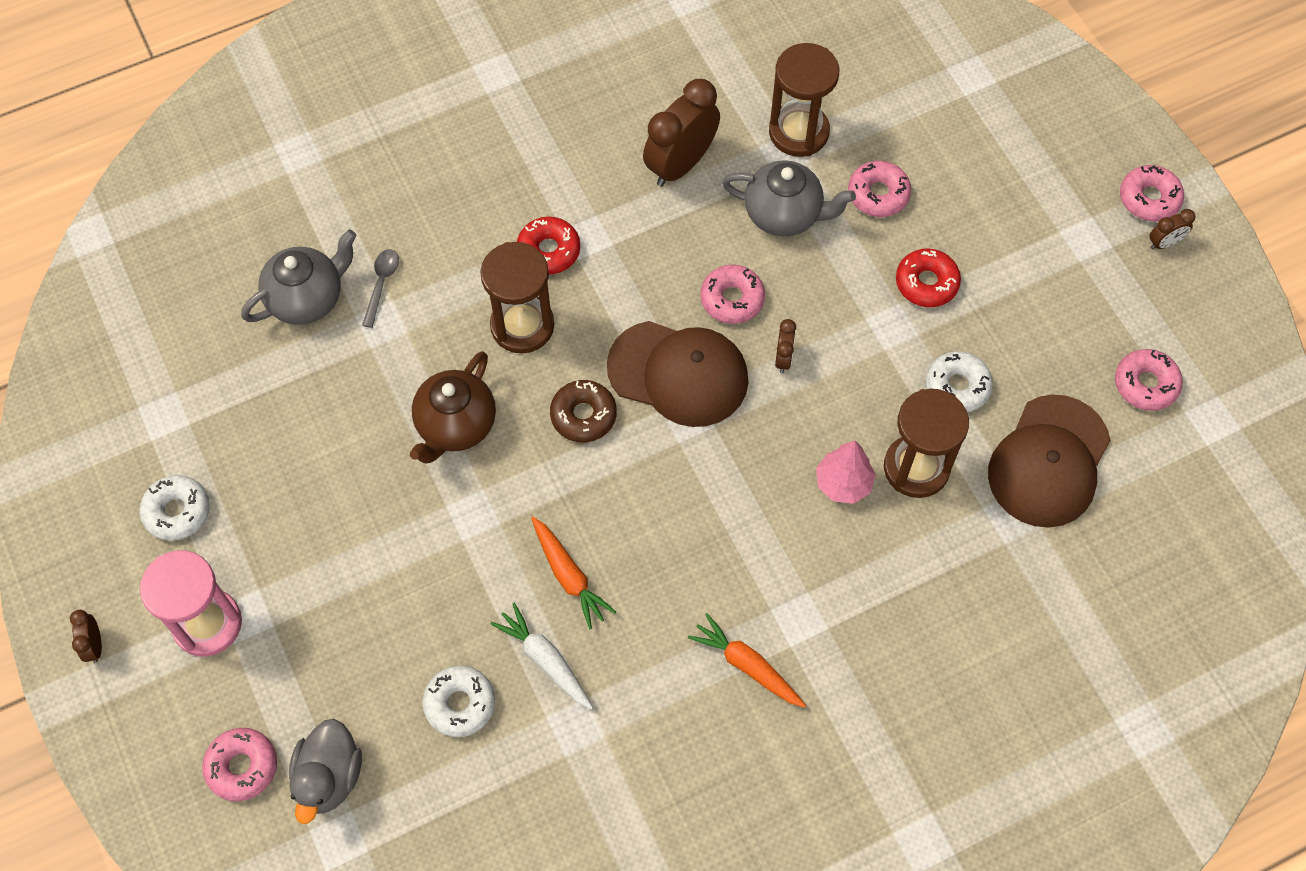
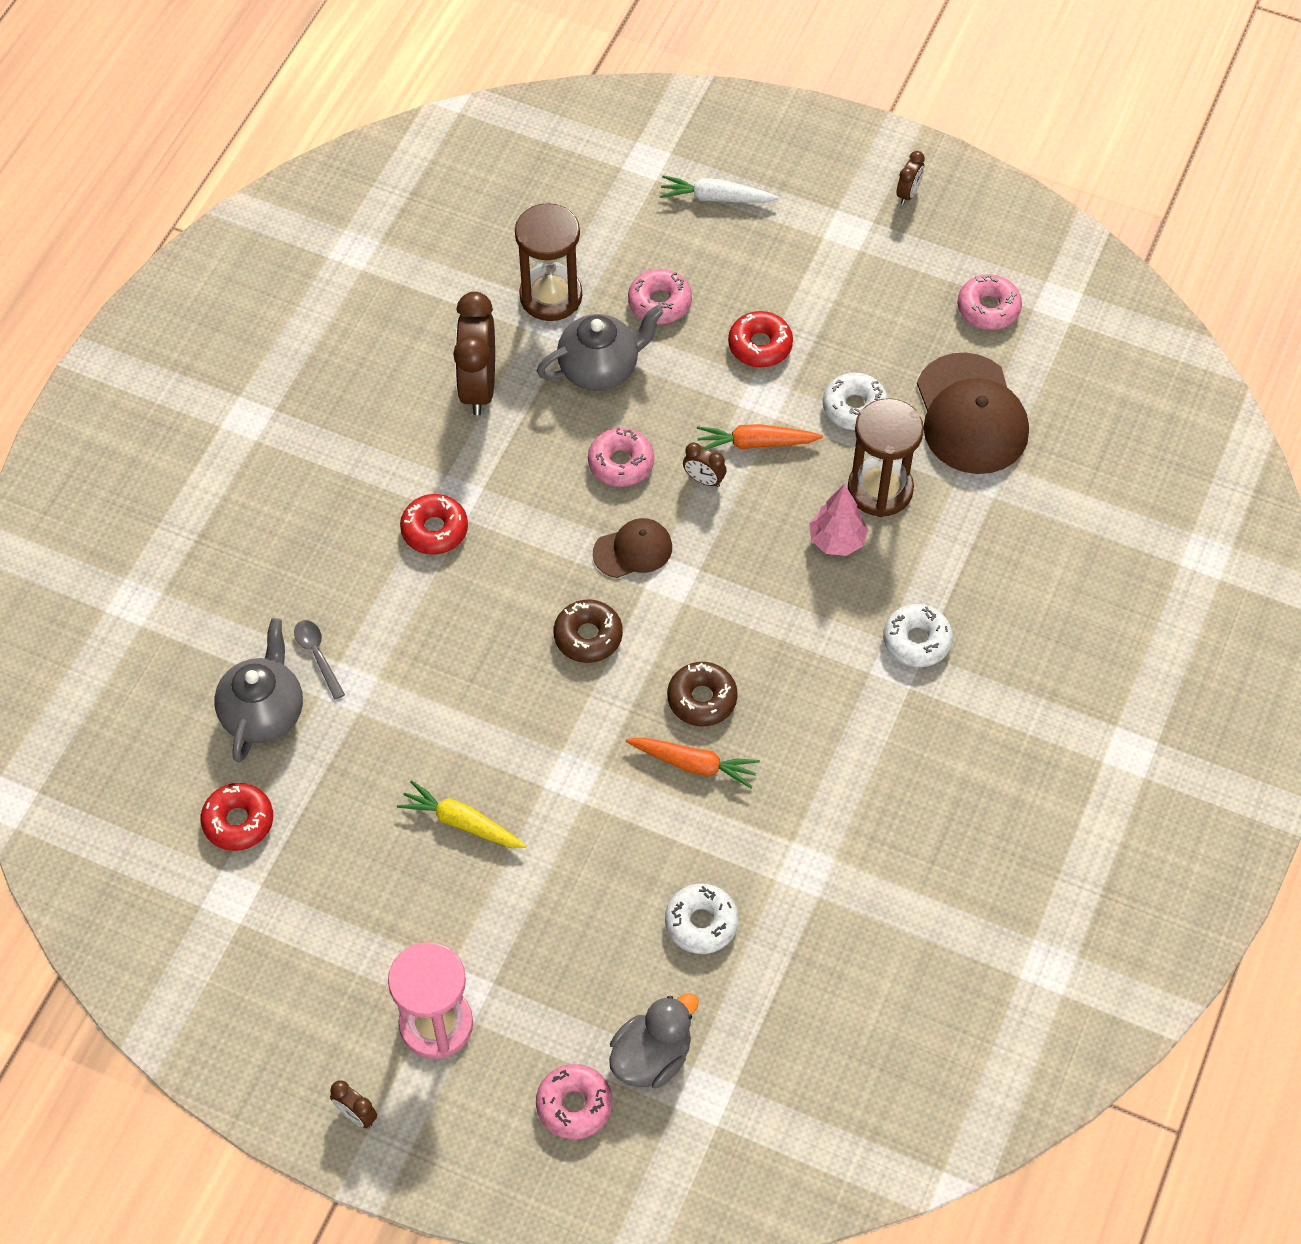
camera: 40 degrees left, 5 degrees down
white donut [140,475,210,541] -> white donut moved to [883,604,953,667]
grey duck [289,719,362,824] -> grey duck turned 105 degrees counterclockwise [609,993,699,1088]
brown teapot [410,351,496,464] -> none
brown hourglass [480,242,554,354] -> none
white carrot [491,603,593,709] -> white carrot moved to [660,175,779,203]
brown cap [607,321,748,427] -> brown cap [593,518,672,578], size x0.55
orange carrot [688,613,806,708] -> orange carrot moved to [697,424,823,450]
brown clock [775,319,796,373] -> brown clock turned 150 degrees clockwise [683,442,726,487]
pink donut [1120,165,1184,222] -> none
none -> red donut [201,783,273,851]
none -> yellow carrot [397,780,526,848]
none -> brown donut [667,662,738,726]

